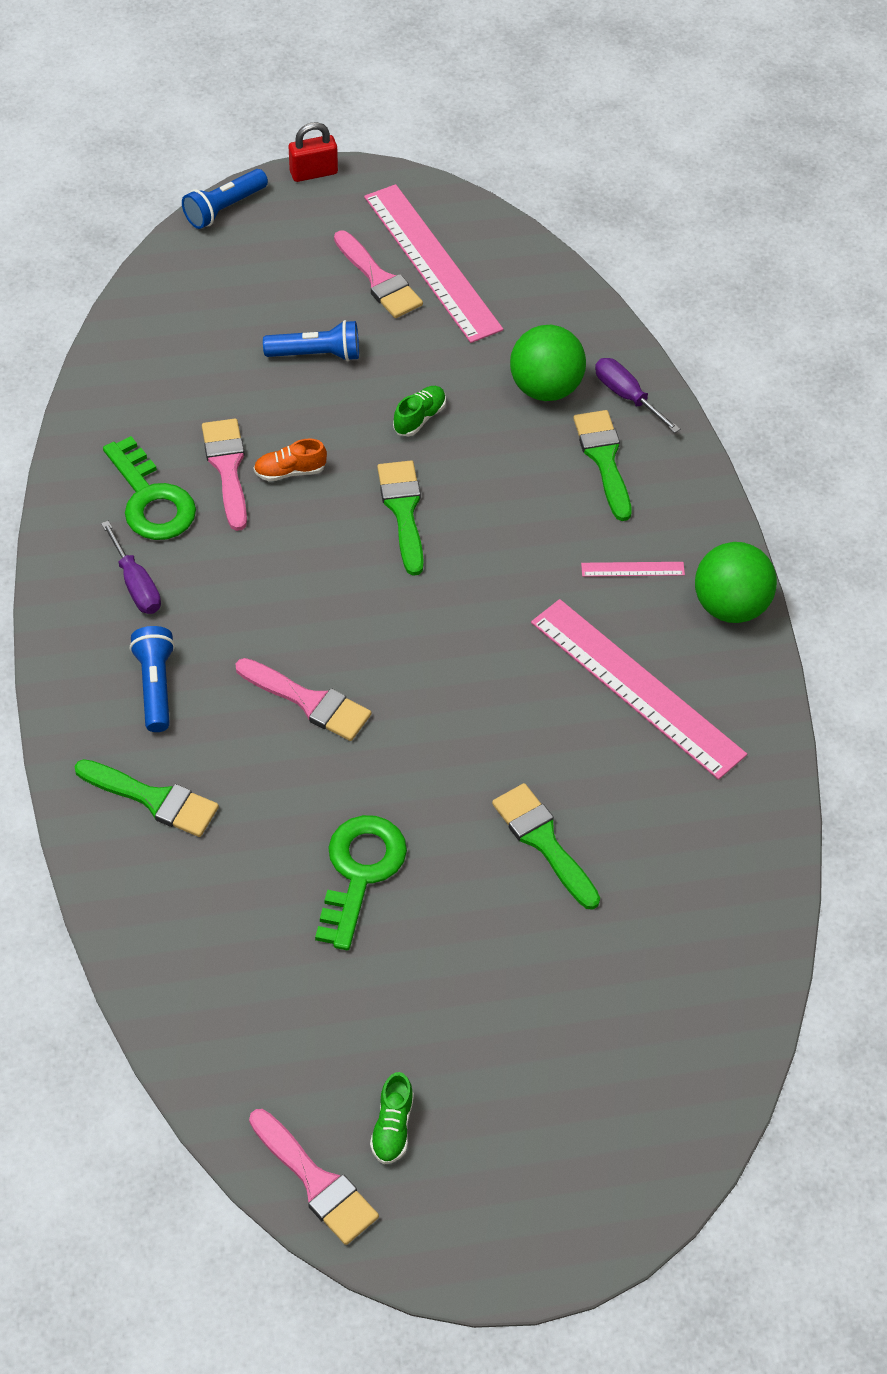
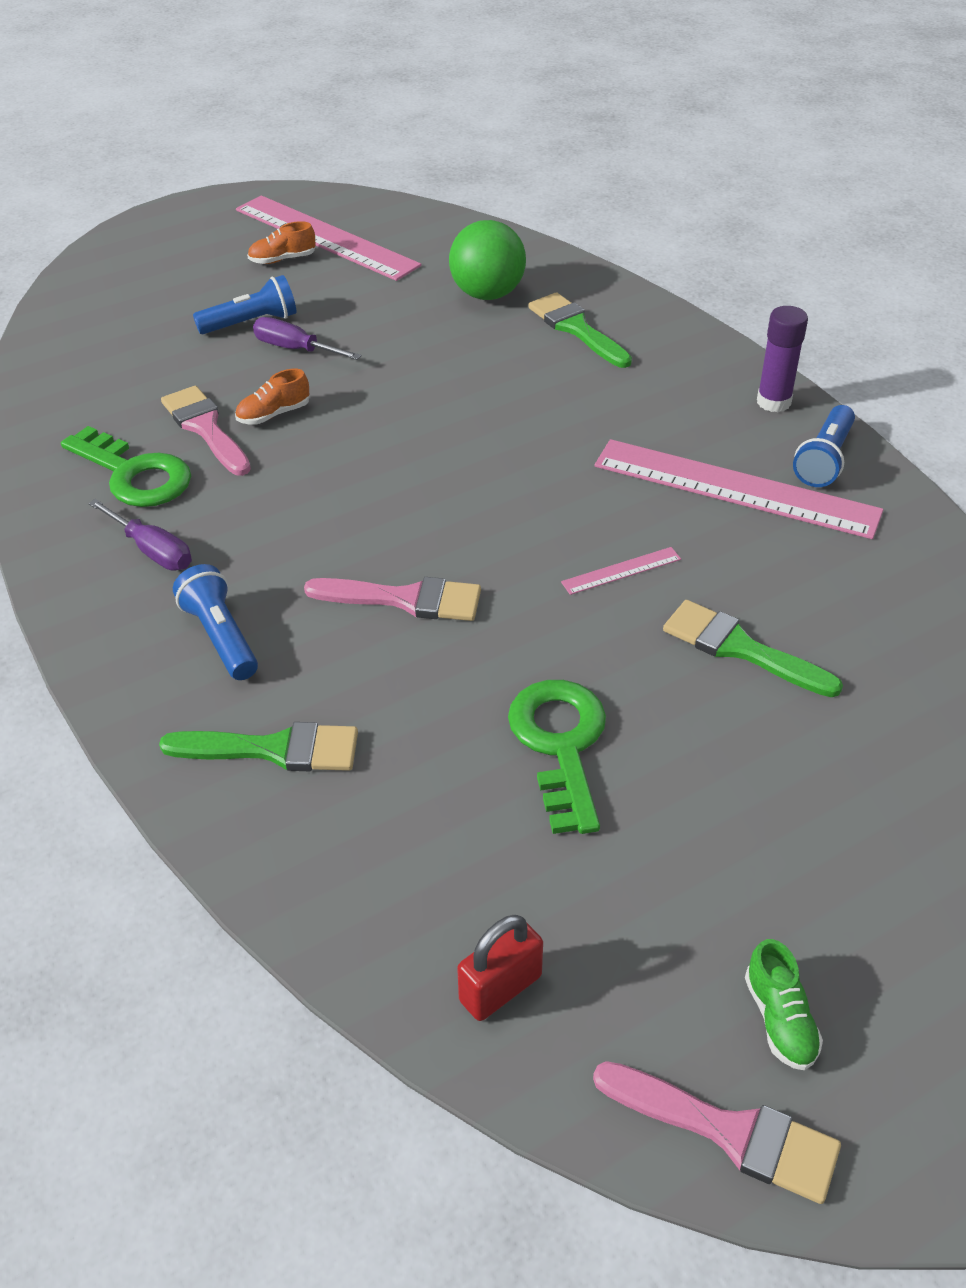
camera: 20 degrees left, 10 degrees down
blue flashlight [182,169,268,229] -> blue flashlight moved to [793,405,855,487]
red padlock [289,122,338,182] -> red padlock moved to [457,915,543,1021]
pink brush [334,230,423,318] -> orange shoe [247,221,315,264]
green brush [377,461,424,576] -> none
green shoe [393,386,446,437] -> none
pink ruler [581,562,685,577] -> pink ruler moved to [561,547,681,595]
purple screwdriver [595,358,680,433] -> purple screwdriver moved to [253,317,361,360]
green ball [695,542,777,623] -> purple glue stick [757,306,808,412]

